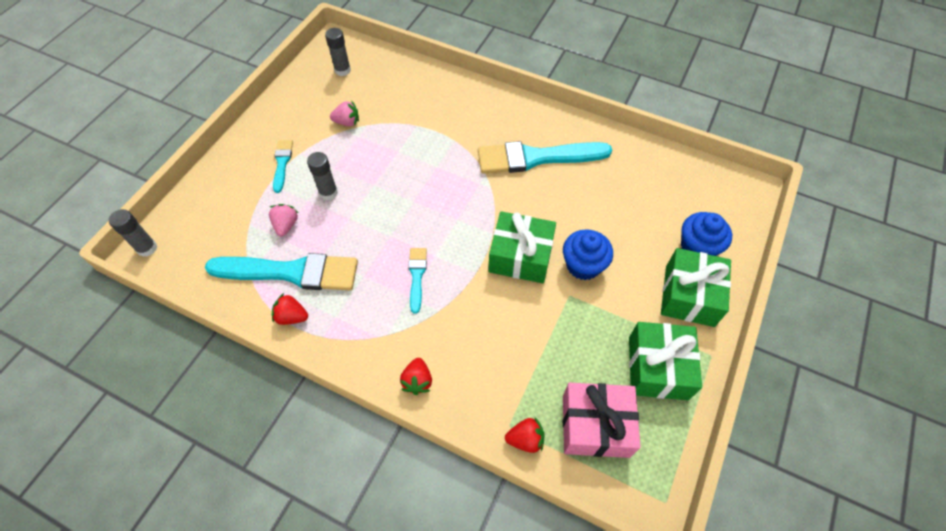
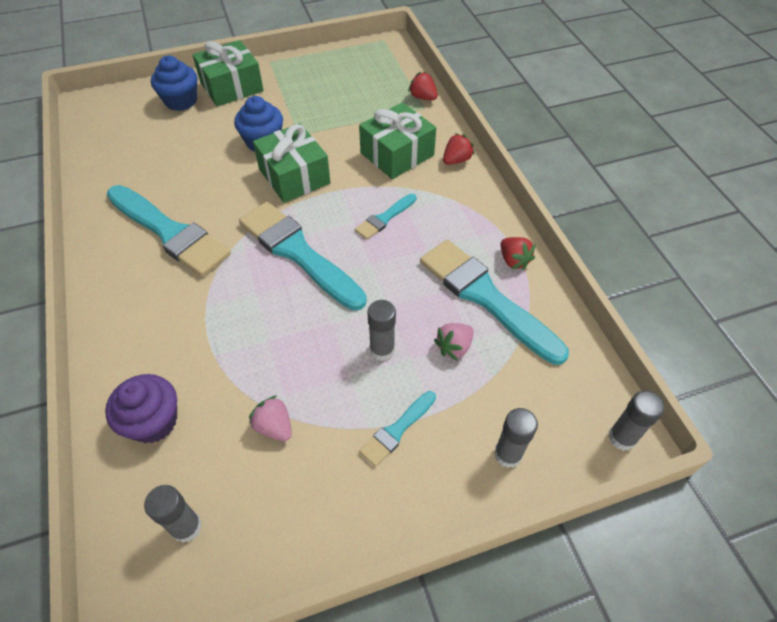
camera: 135 degrees left, 5 degrees down
pink gift [563,383,641,458] -> none
green gift [629,322,702,400] -> green gift moved to [359,102,436,179]
none -> purple cupcake [105,374,177,443]
none -> turquoise brush [239,201,367,311]
none -> grey glue stick [494,408,538,468]

